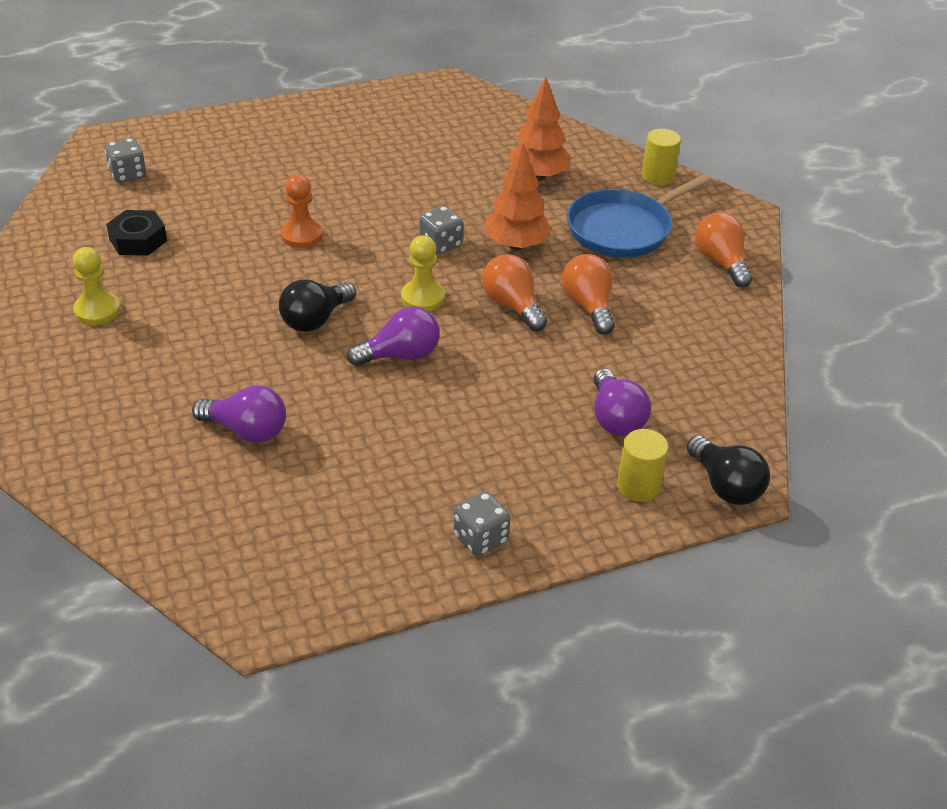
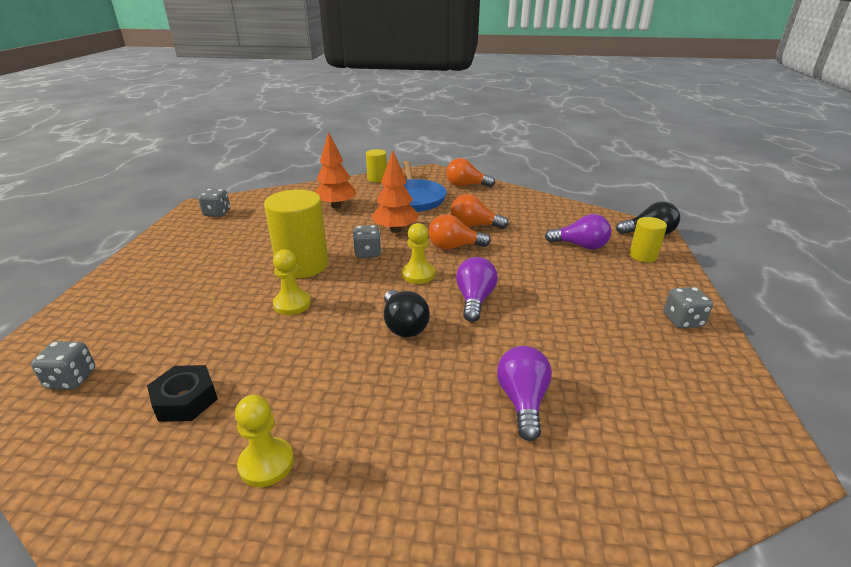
camera: 60 degrees left, 10 degrees down
purple light bulb [192,385,286,443] -> purple light bulb turned 45 degrees counterclockwise [497,346,552,441]
orange pawn [280,174,323,248] -> yellow pawn [273,249,311,315]
none -> grey dice [198,189,230,217]
none -> yellow cylinder [264,189,328,278]

